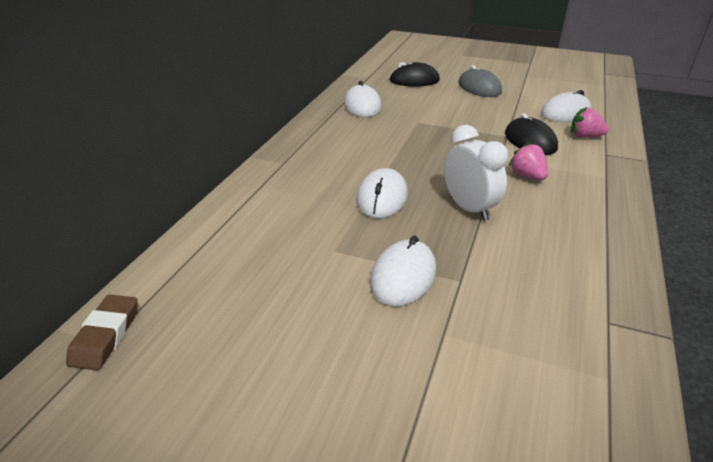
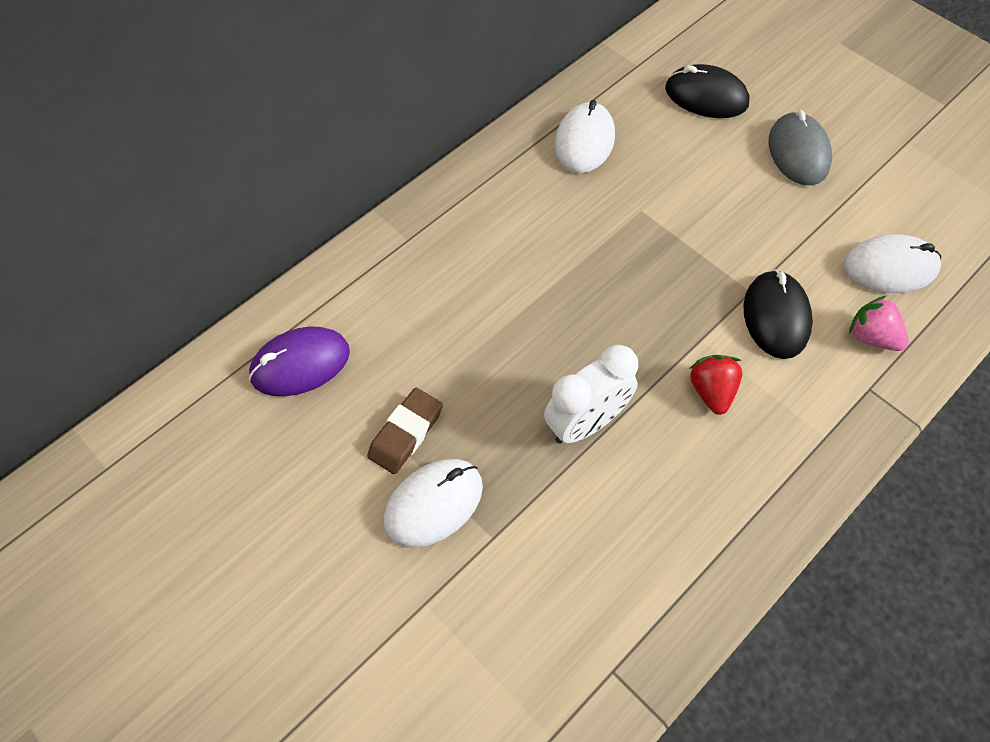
camera: 25 degrees right, 25 degrees up
brown eraser [66,295,138,370] -> brown eraser moved to [367,388,443,474]
white mouse [356,168,408,218] -> none
white clock [444,125,508,221] -> white clock turned 60 degrees clockwise [544,345,638,444]
pink strawberry [508,142,548,180] -> red strawberry [689,355,742,415]
none -> purple mouse [249,326,350,396]

